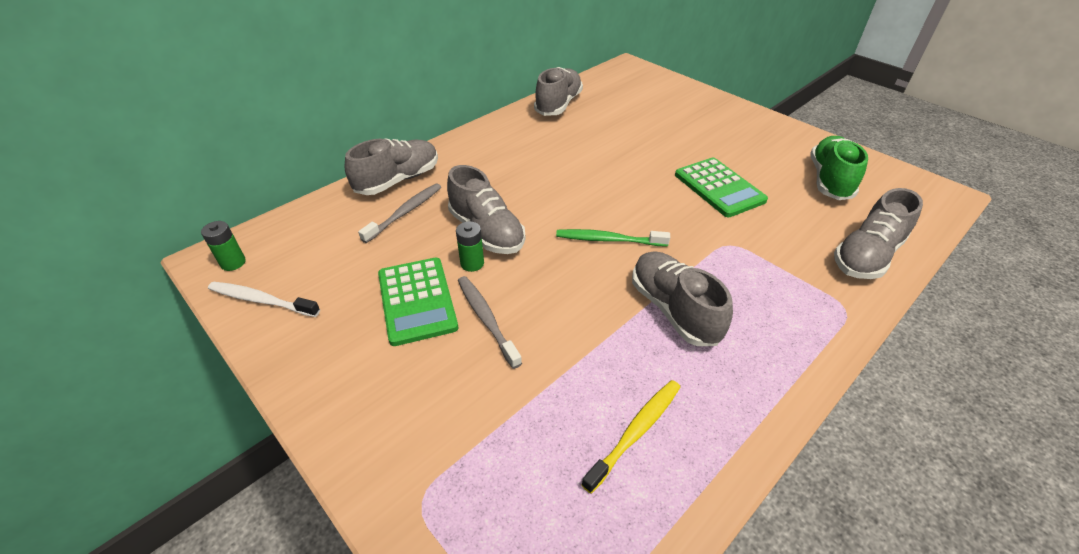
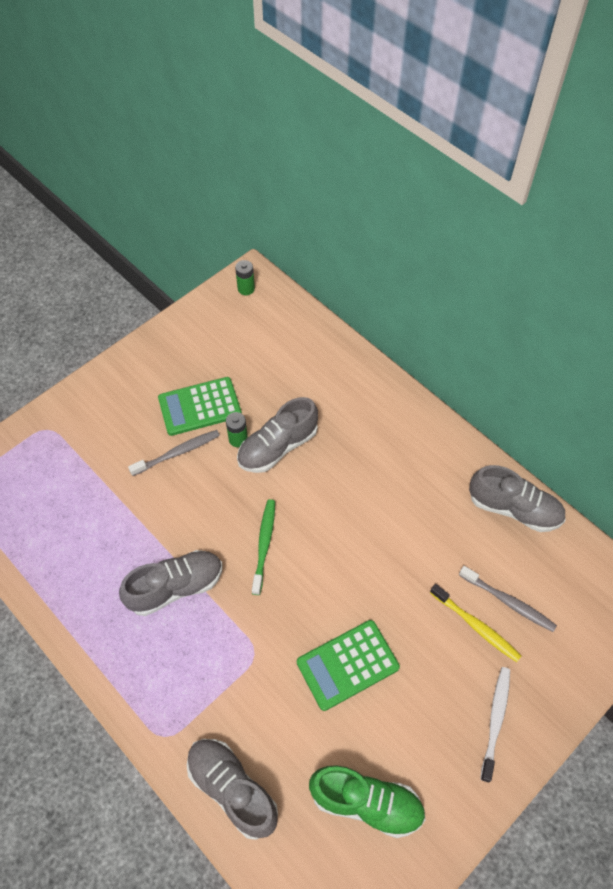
camera: 90 degrees right, 15 degrees up
white toothbrush [208,282,320,317] -> white toothbrush moved to [480,667,510,783]
grey shoe [345,138,438,195] -> none
grey toothbrush [358,184,441,243] -> grey toothbrush moved to [459,566,557,632]
yellow toothbrush [581,380,680,494] -> yellow toothbrush moved to [430,584,521,662]

